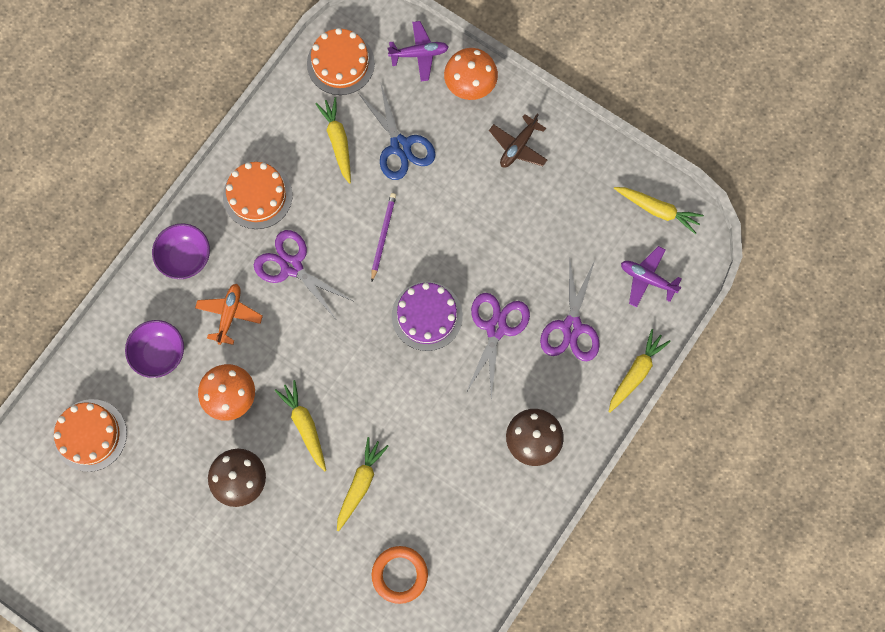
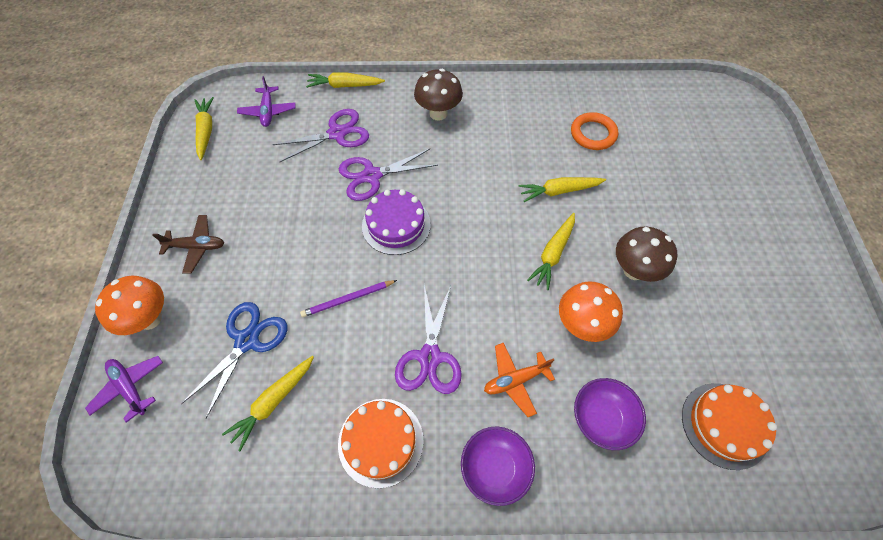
camera: 125 degrees left, 15 degrees down
orange cake [307,28,375,95] -> none

